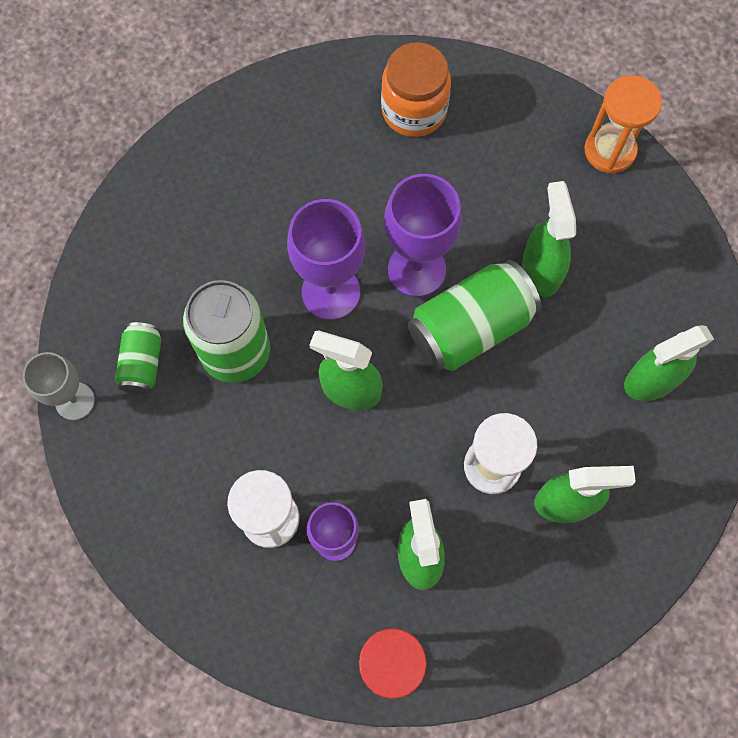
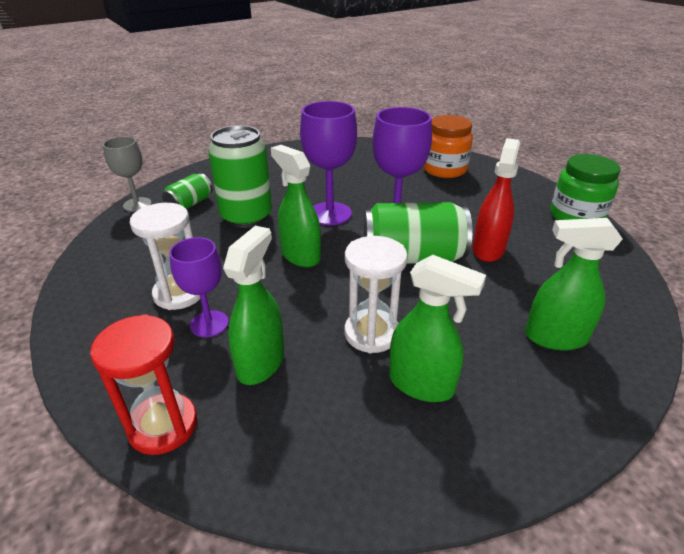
camera: 30 degrees right, 35 degrees down
green spray bottle [522,181,576,297] -> red spray bottle [472,138,520,262]
orange hourglass [584,75,662,174] -> green jar [550,154,621,220]

